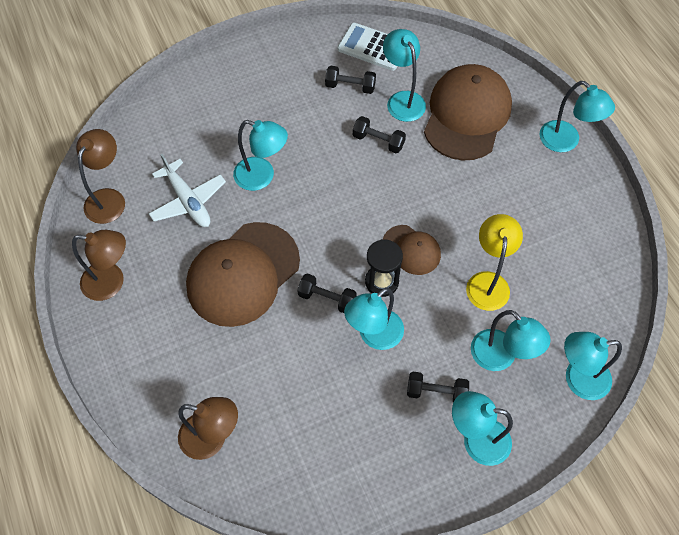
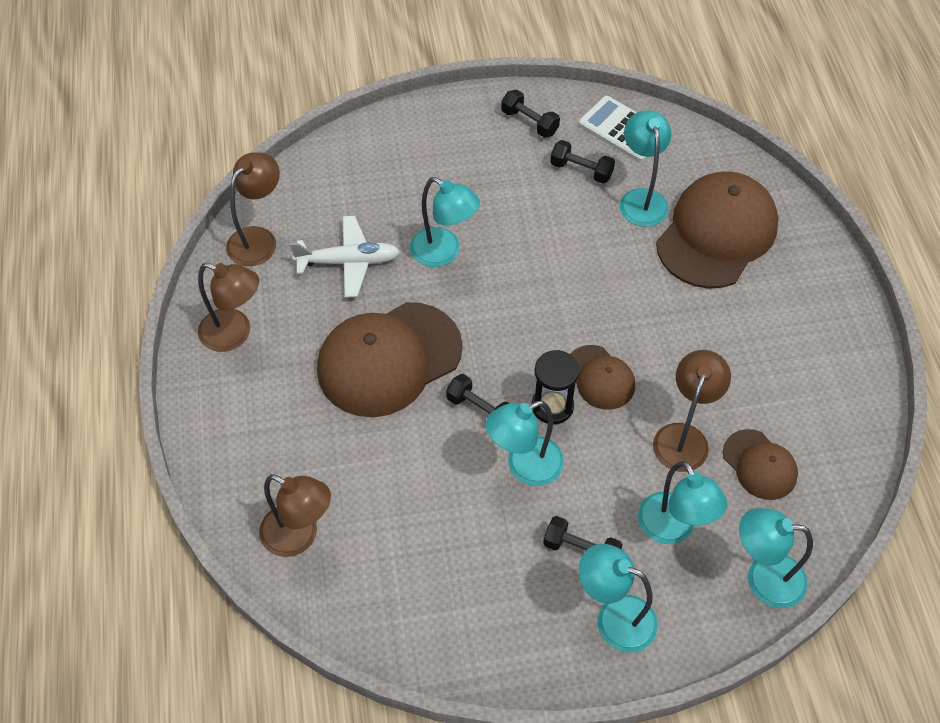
camera: 15 degrees right, 5 degrees down
white plane [149,154,226,227] -> white plane turned 75 degrees counterclockwise [290,216,400,298]
black dumbbell [353,116,406,153] -> black dumbbell moved to [501,90,560,138]
yellow lamp [466,214,523,311] -> brown lamp [653,350,731,472]
turquoise lamp [540,81,615,152] -> none
none -> brown cap [723,429,798,500]

